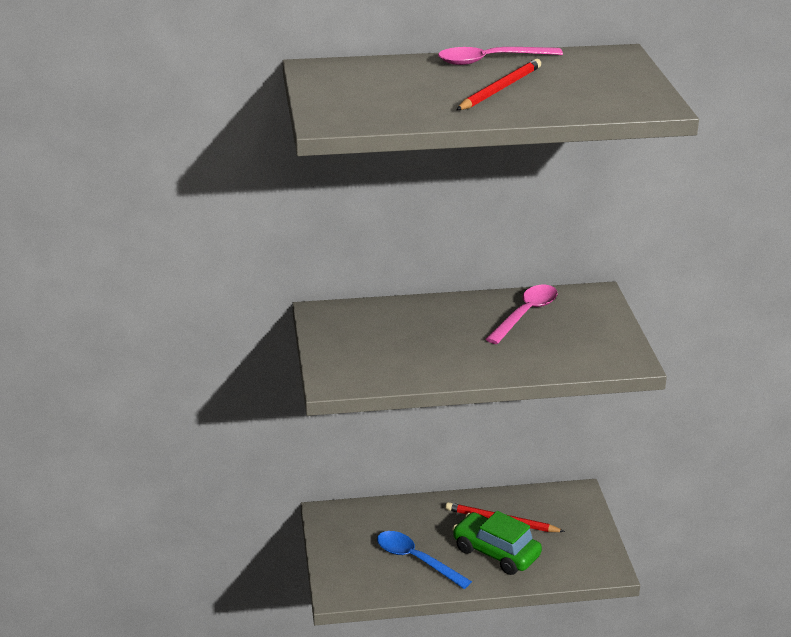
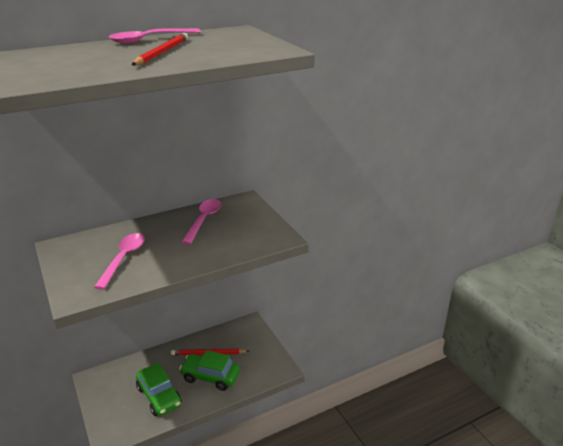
camera: 20 degrees left, 0 degrees up
blue spoon [377,531,472,589] -> green car [136,362,182,416]
none -> pink spoon [94,233,145,290]

